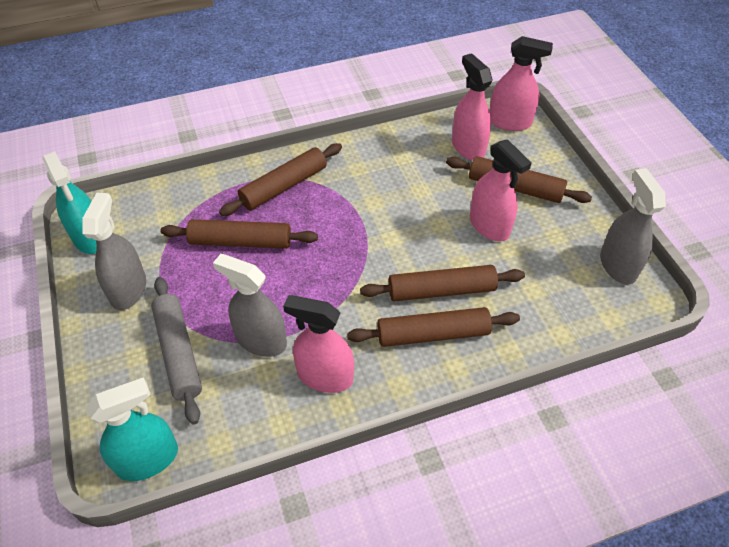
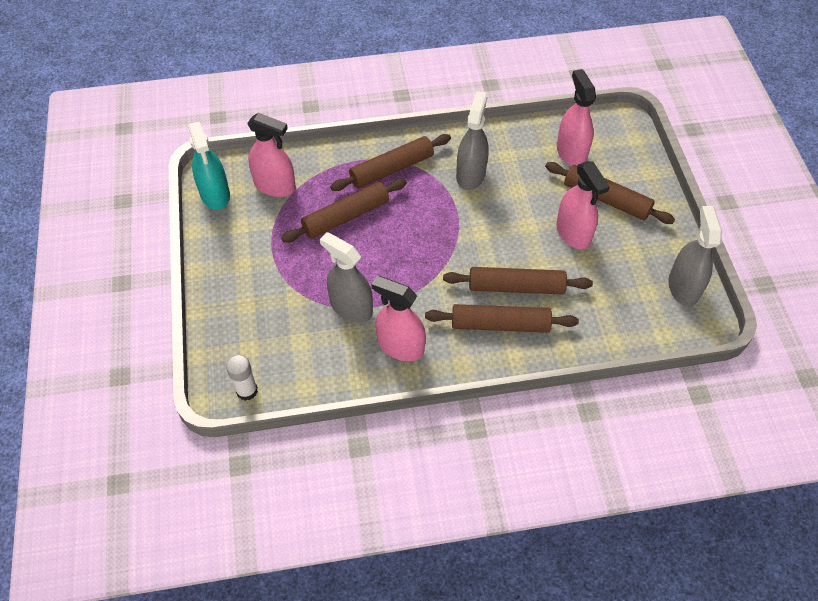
camera: 10 degrees right, 5 degrees up
grey spray bottle [83,193,146,310] -> grey spray bottle moved to [456,91,489,190]
turquoise spray bottle [87,377,178,481] -> white glue stick [226,354,258,401]
grey rolling pin [151,277,202,424] -> none
brown rolling pin [160,219,318,249] -> brown rolling pin turned 45 degrees counterclockwise [281,179,407,243]
pink spray bottle [489,36,553,131] -> pink spray bottle moved to [247,113,296,197]

